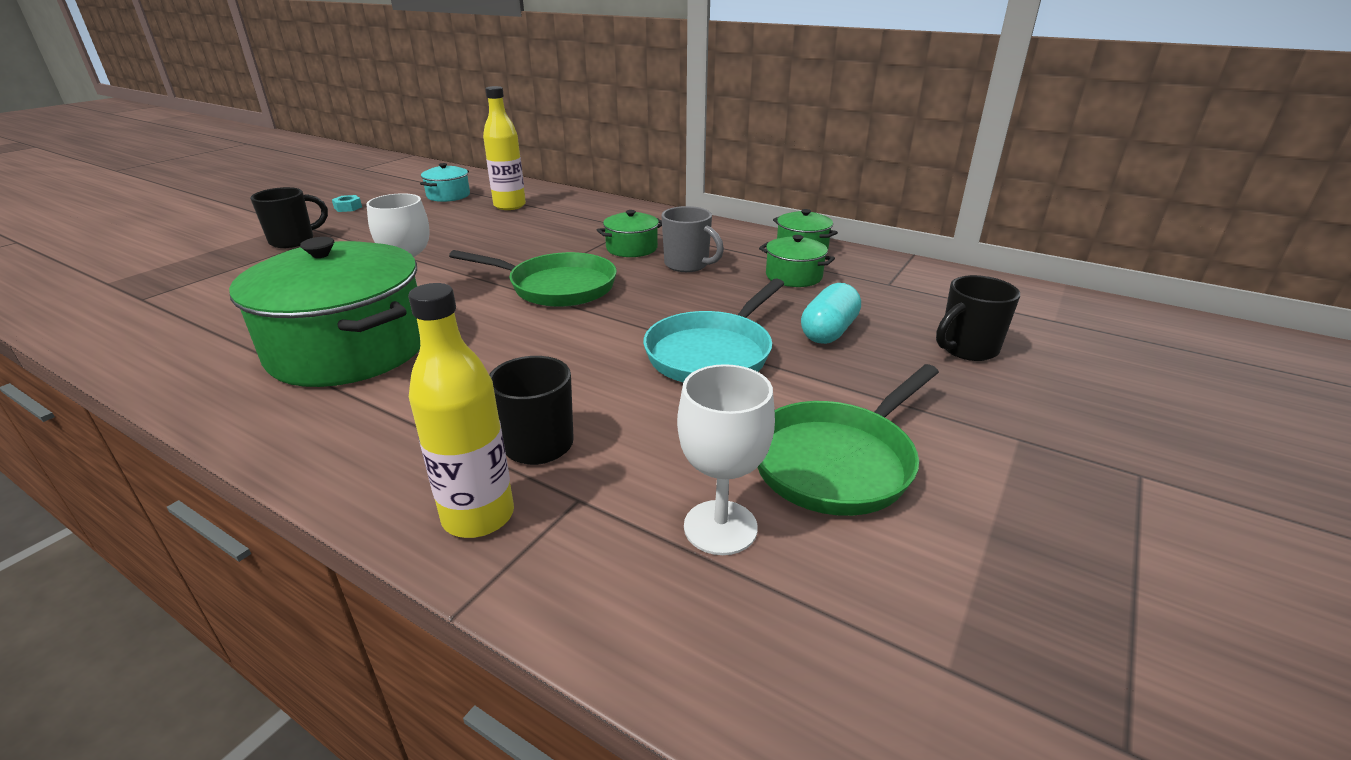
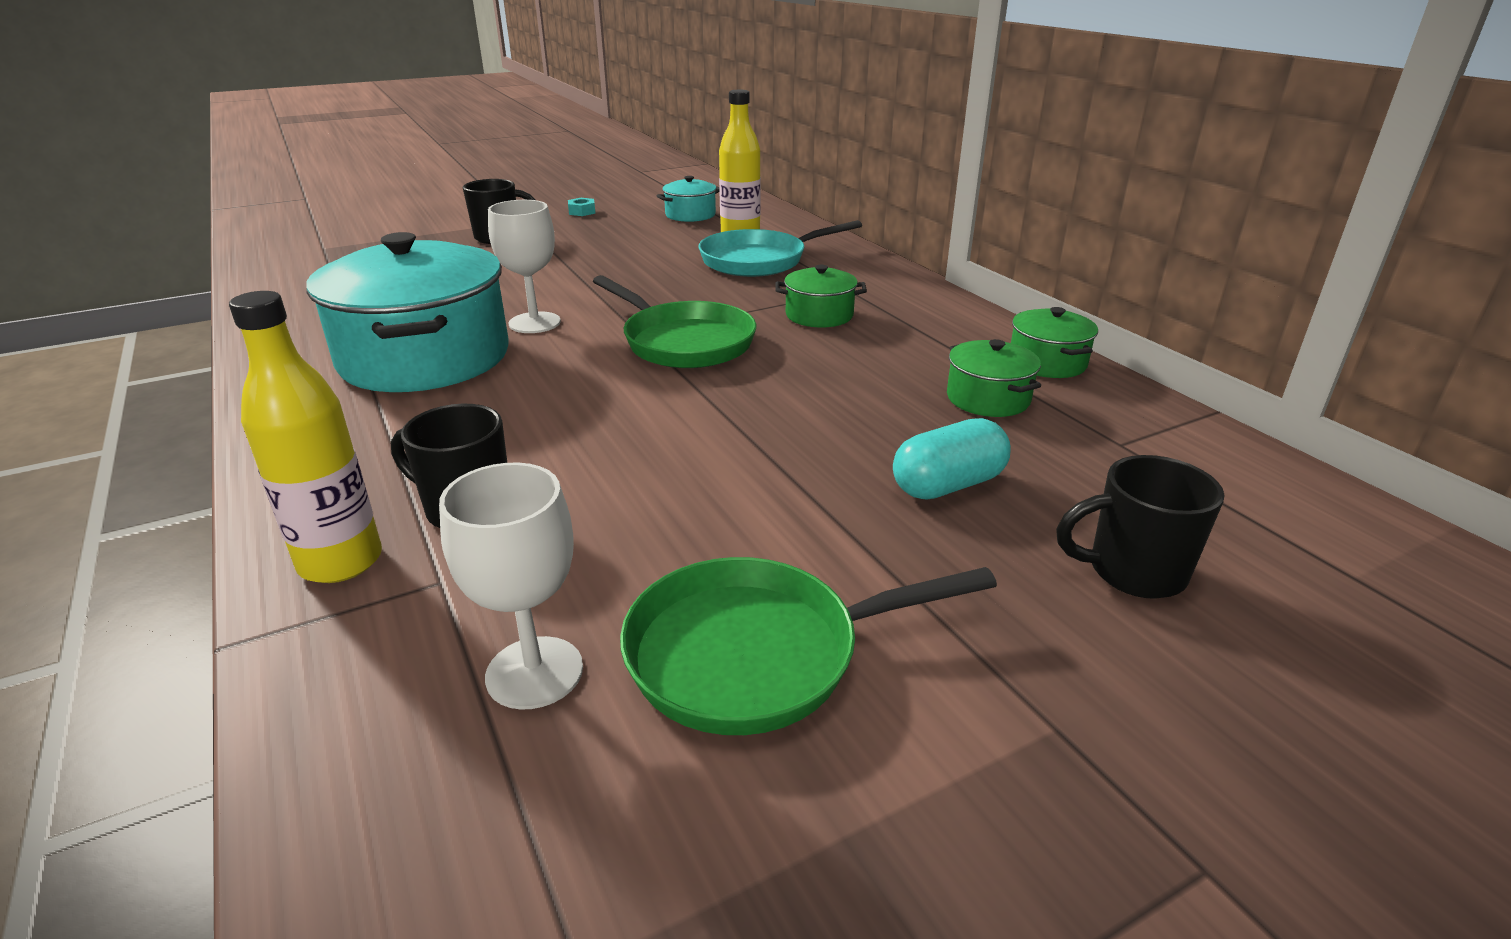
camera: 30 degrees right, 0 degrees up
green pot [229,237,420,387] -> turquoise pot [306,232,509,392]
turquoise pan [643,279,784,382] -> turquoise pan moved to [698,220,862,277]
grey mug [661,206,724,272] -> none

